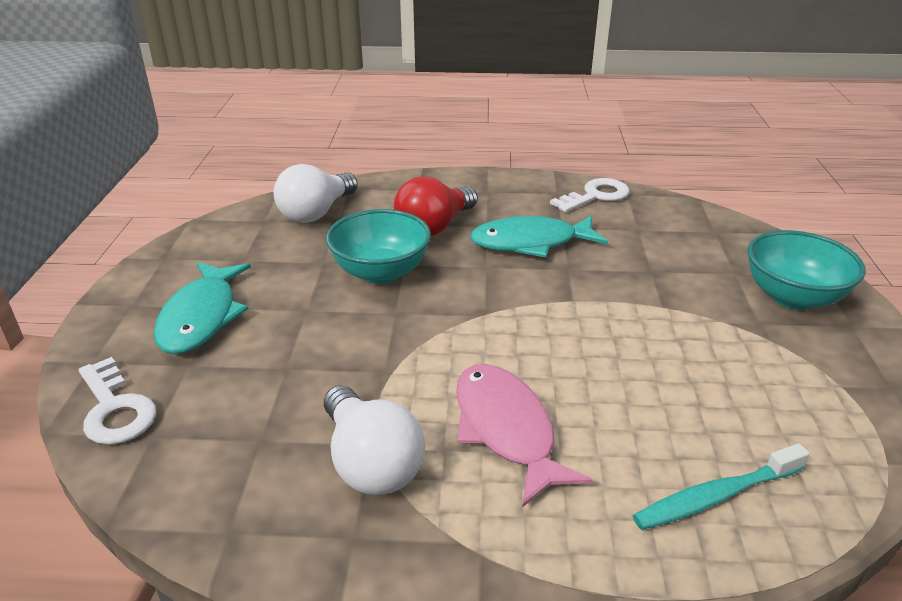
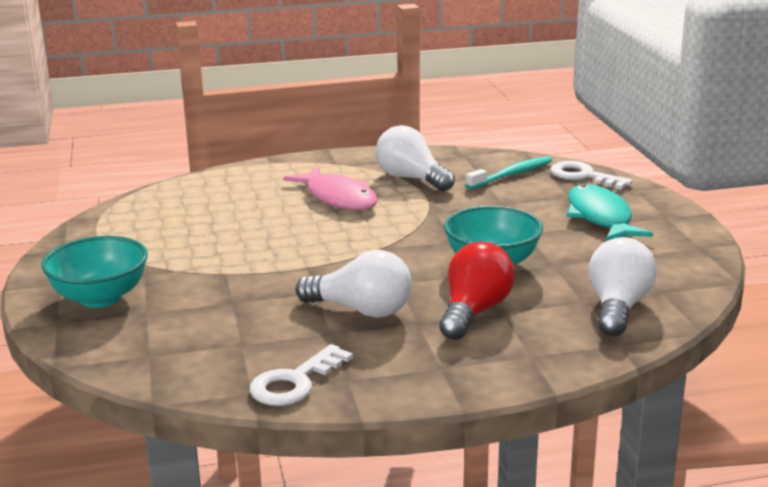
camera: 165 degrees right, 10 degrees down
turquoise fish [470,216,608,257] -> white light bulb [296,250,411,318]
turquoise toothbrush [633,443,810,530] -> turquoise toothbrush moved to [465,156,552,189]

